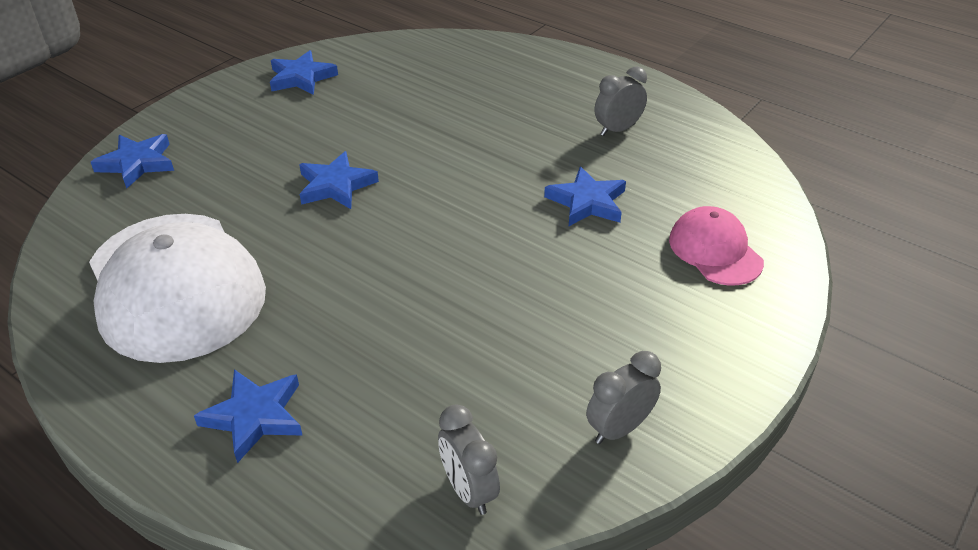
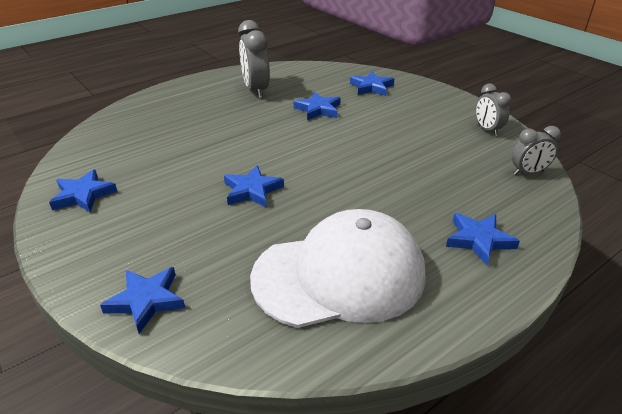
camera: 75 degrees left, 5 degrees down
grey clock [594,66,647,136] -> grey clock [238,20,270,99], size x1.66
pink cap [669,206,764,285] -> blue star [350,71,394,96]

